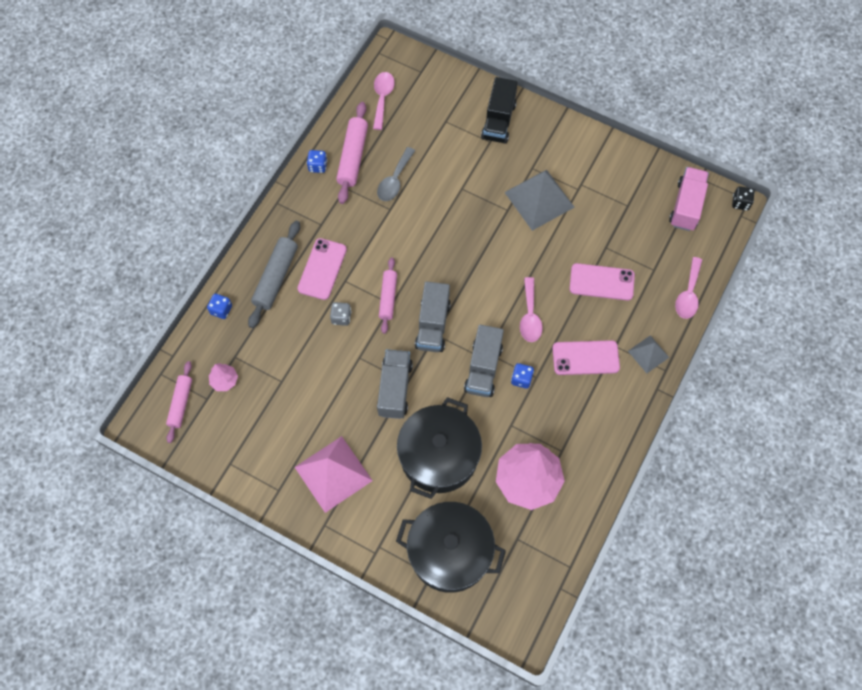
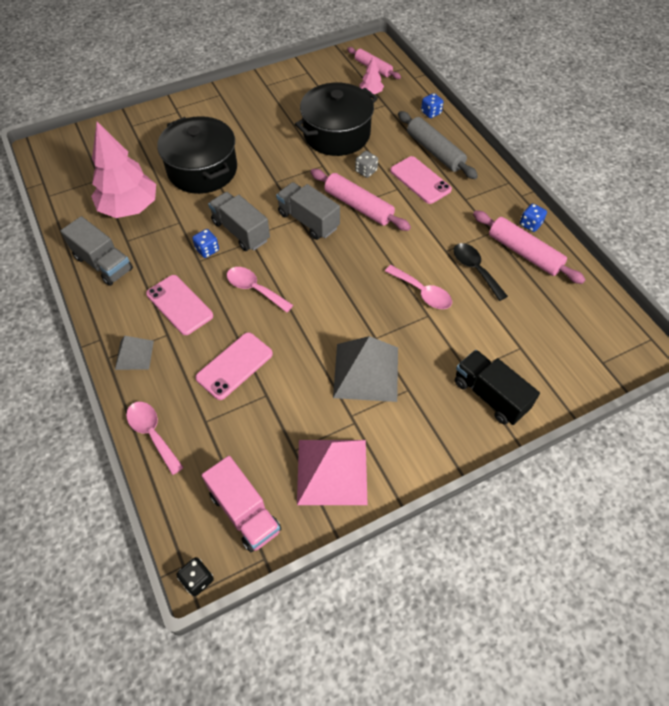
camera: 125 degrees right, 10 degrees down
pink pyramid [295,436,373,513] -> pink pyramid moved to [297,440,368,505]
pink spoon [373,72,395,130] -> pink spoon moved to [385,265,452,309]
grey spoon [377,147,415,201] -> black spoon [454,243,508,301]
grey truck [377,349,413,419] -> grey truck moved to [61,216,133,286]
pink rolling pin [379,257,397,334] -> pink rolling pin [310,169,411,231], size x1.50
black pot [396,502,506,593] -> black pot moved to [295,82,378,156]
pink phone [552,340,620,375] -> pink phone turned 75 degrees counterclockwise [146,275,213,335]

